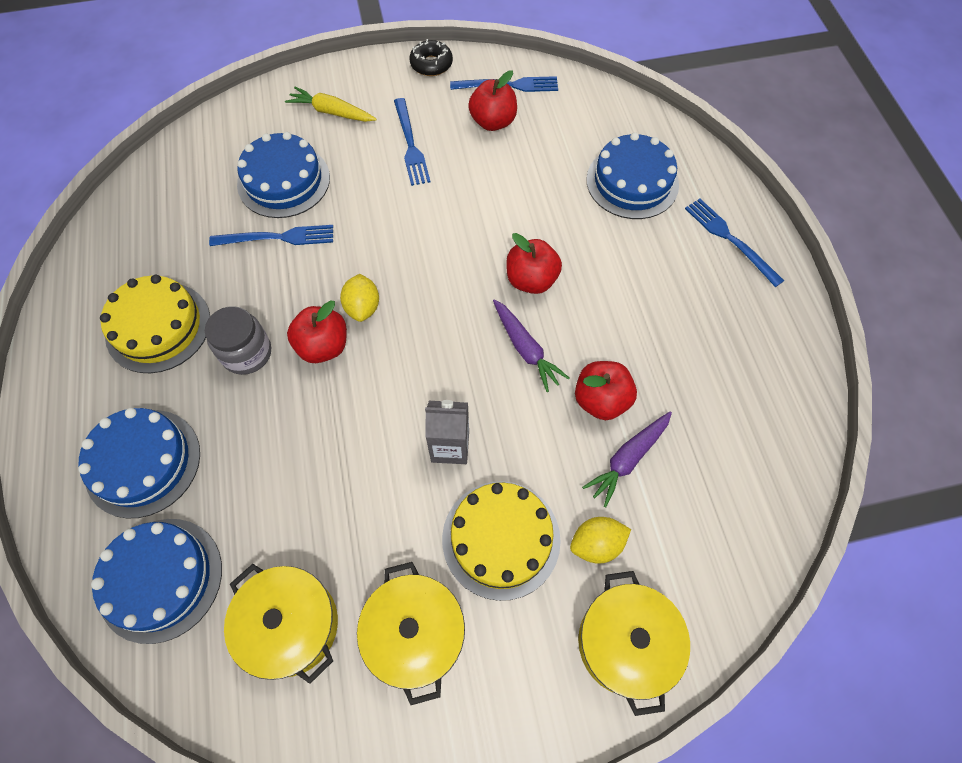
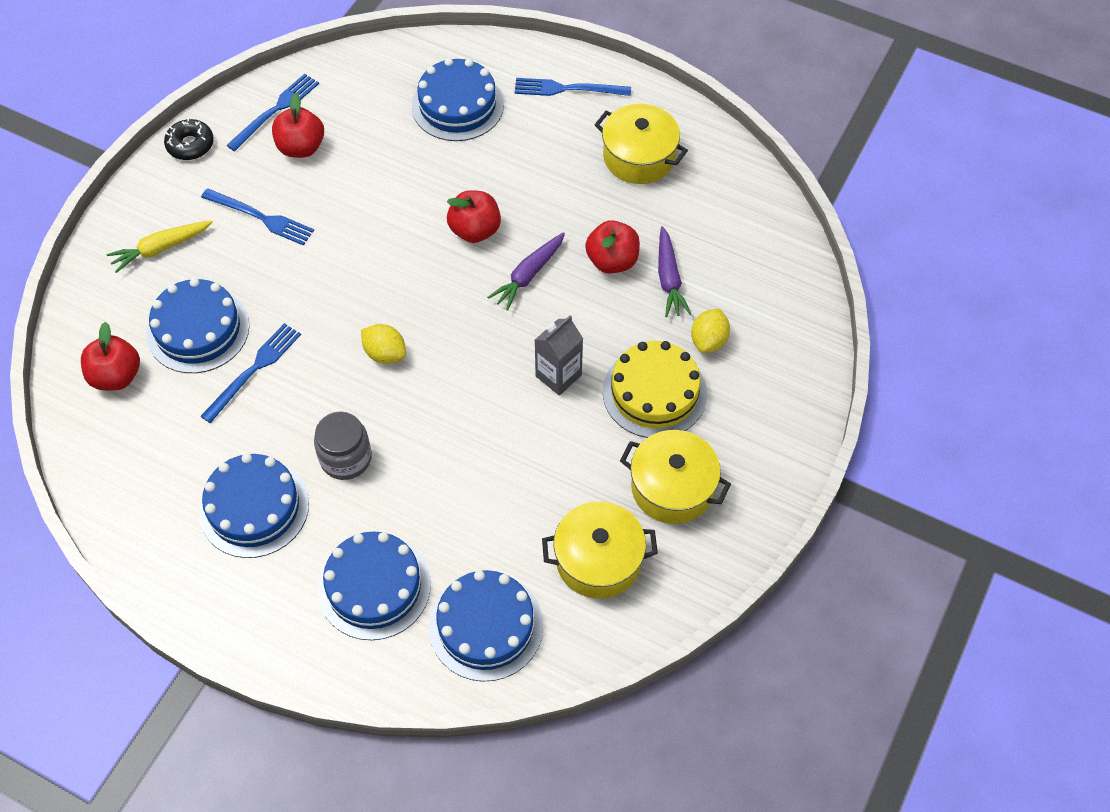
camera: 50 degrees left, 5 degrees down
yellow cake [100,275,210,373] -> blue cake [199,453,309,558]
red apple [287,300,347,363] -> red apple moved to [81,322,140,390]
purple carrot [493,299,569,392] -> purple carrot turned 120 degrees clockwise [487,232,565,311]
yellow pot [578,571,690,716] -> yellow pot moved to [594,104,688,184]

